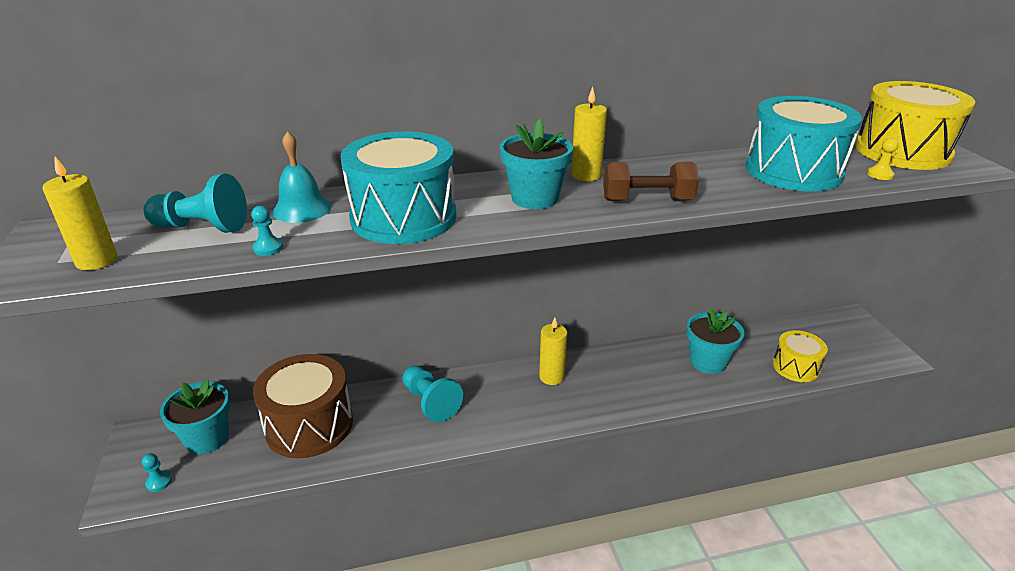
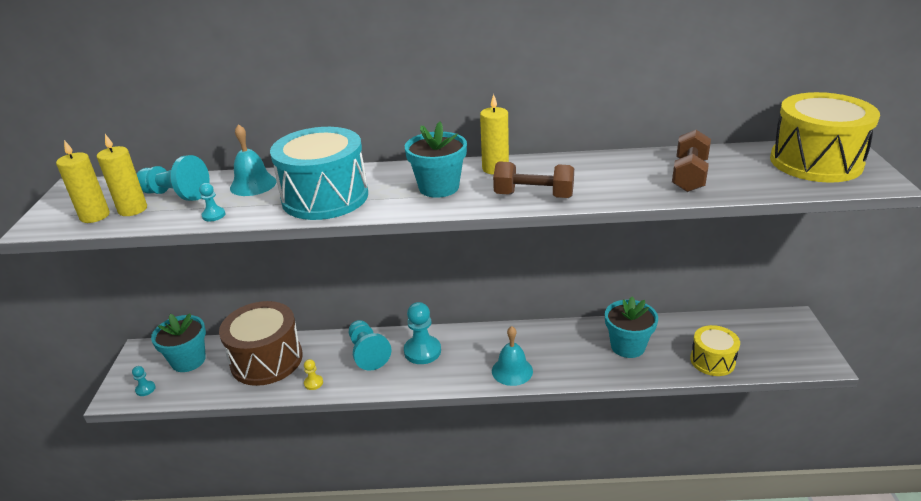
camera: 15 degrees right, 0 degrees up
yellow candle [539,317,568,385] -> yellow candle moved to [97,134,147,216]
turquoise drum [746,96,862,192] -> brown dumbbell [672,130,711,192]
yellow pawn [867,138,898,180] -> yellow pawn moved to [304,359,323,390]
none -> turquoise pawn [404,302,441,364]
none -> turquoise bell [492,326,533,386]

